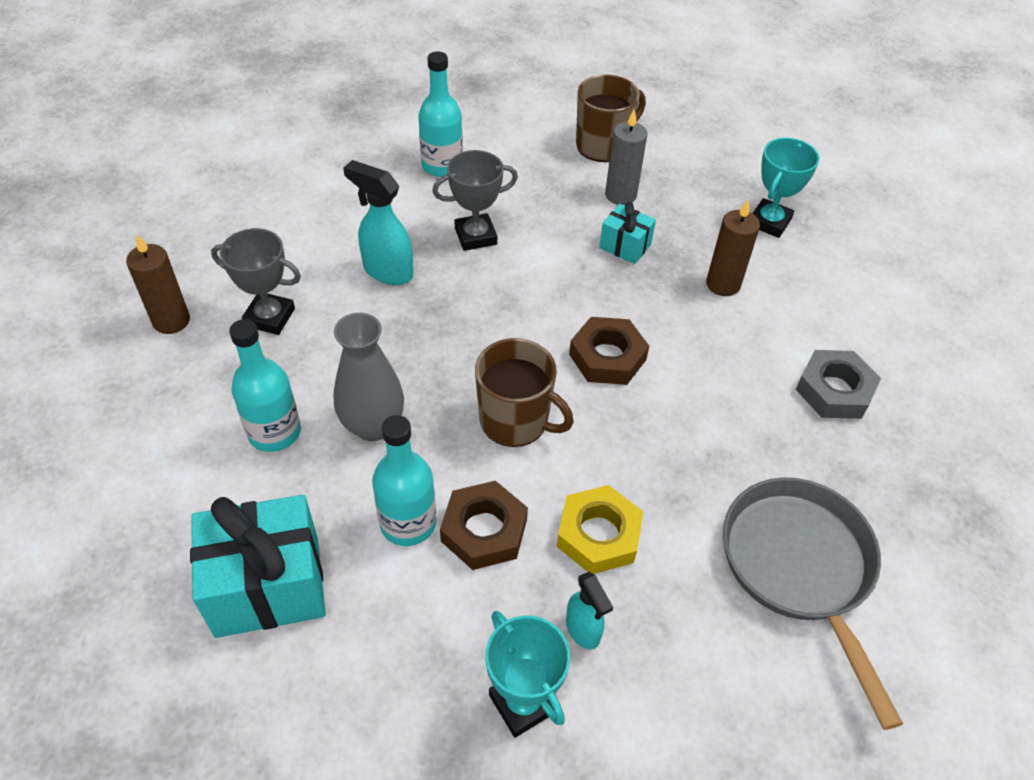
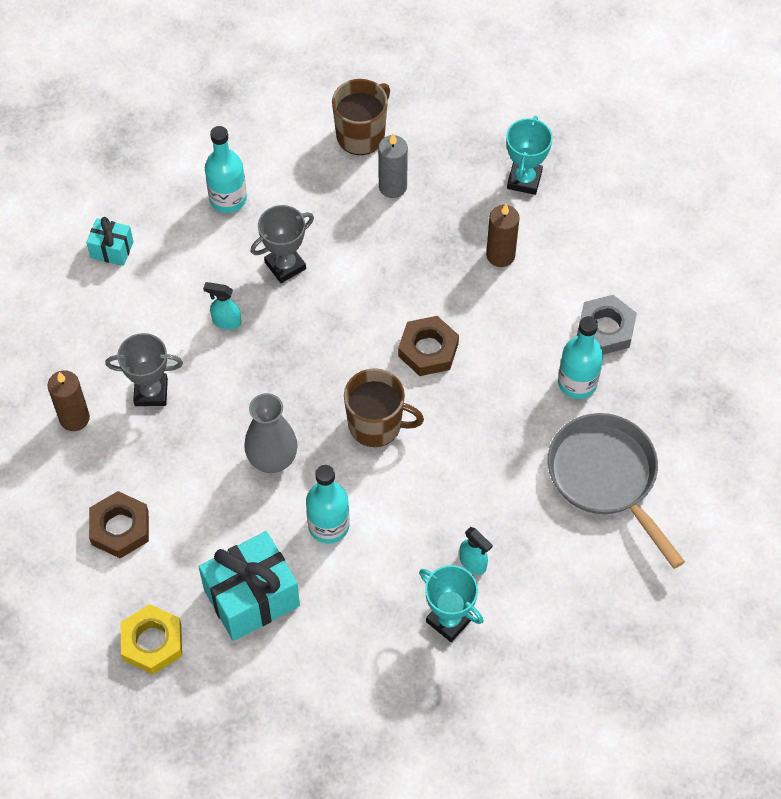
camera: 15 degrees left, 10 degrees up
turquoise bottle [229,319,301,452] -> turquoise bottle moved to [558,316,603,399]
turquoise spray bottle [343,160,413,285] -> turquoise spray bottle [203,282,241,330], size x0.62
brown nut [440,481,528,570] -> brown nut moved to [89,491,149,558]
yellow nut [557,485,643,574] -> yellow nut moved to [121,604,182,674]
turquoise gift [599,202,656,264] -> turquoise gift moved to [86,217,134,266]

